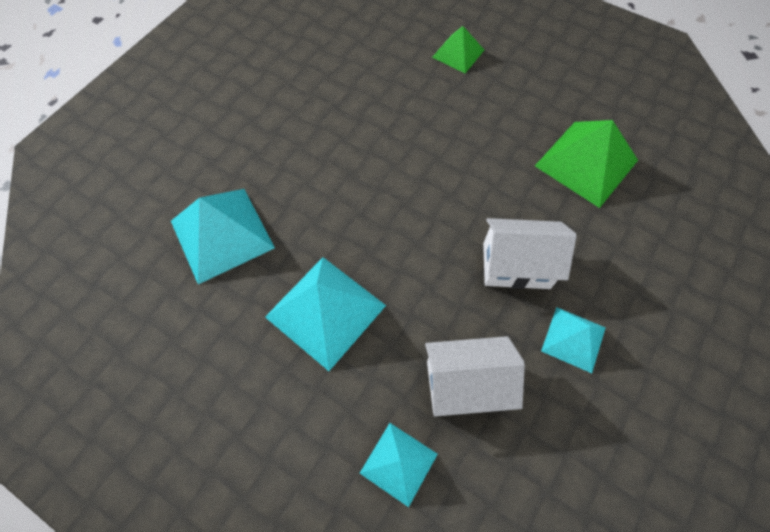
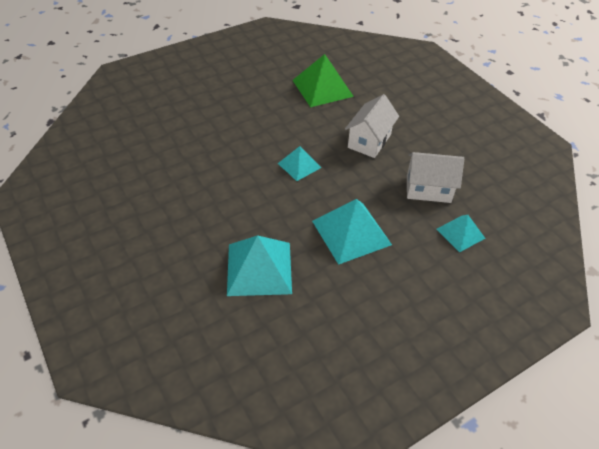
camera: 65 degrees left, 15 degrees down
white house [425,336,525,416] -> white house turned 75 degrees clockwise [407,152,464,203]
green pyramid [432,26,484,73] -> none
turquoise pyramid [541,307,606,373] -> turquoise pyramid moved to [278,146,321,181]

